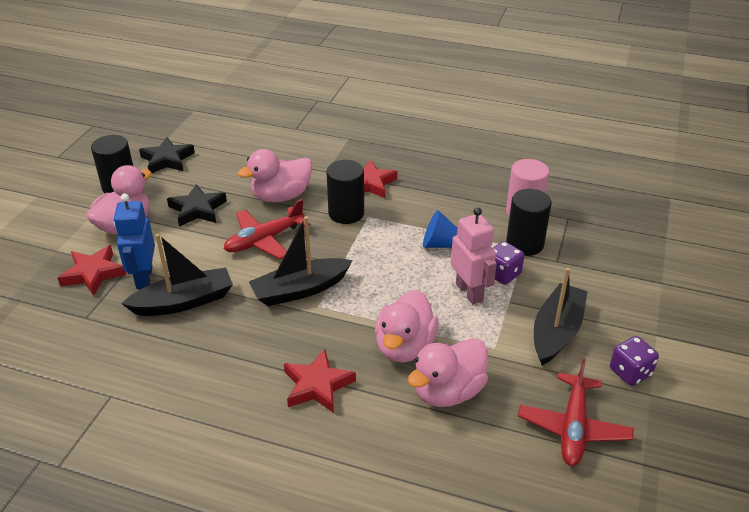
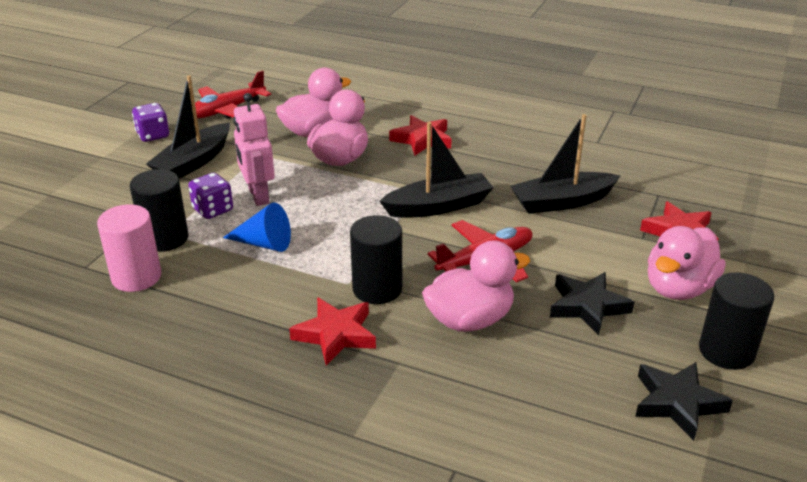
camera: 175 degrees left, 5 degrees down
blue robot [114,193,155,289] -> none
red plane [518,358,633,466] -> red plane turned 150 degrees counterclockwise [195,70,271,119]

